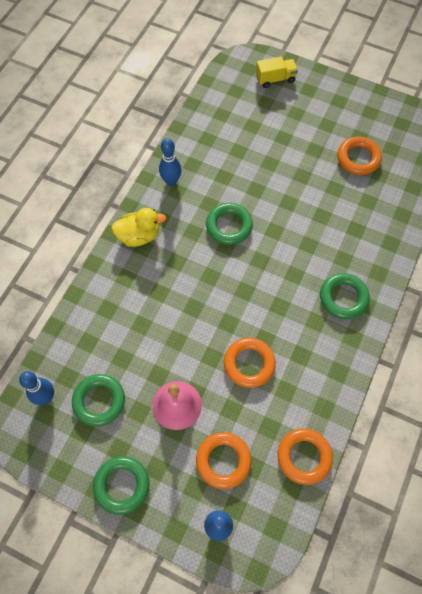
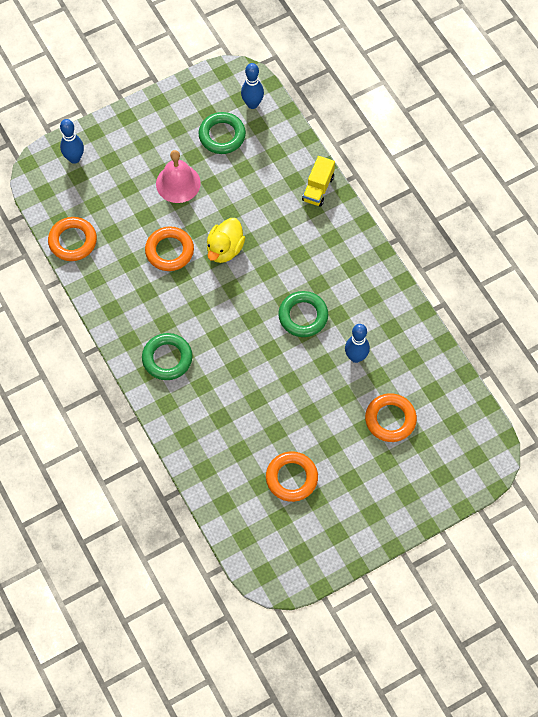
camera: 125 degrees right, 0 degrees up
green ring [93,456,149,515] -> none
yellow duck [111,208,166,247] -> yellow duck moved to [207,218,245,263]
blue bowling pin [159,138,182,186] -> blue bowling pin moved to [345,324,370,363]
orange ring [196,432,251,489] -> orange ring moved to [365,393,417,442]
yellow truck [256,56,298,88] -> yellow truck moved to [302,156,335,207]

